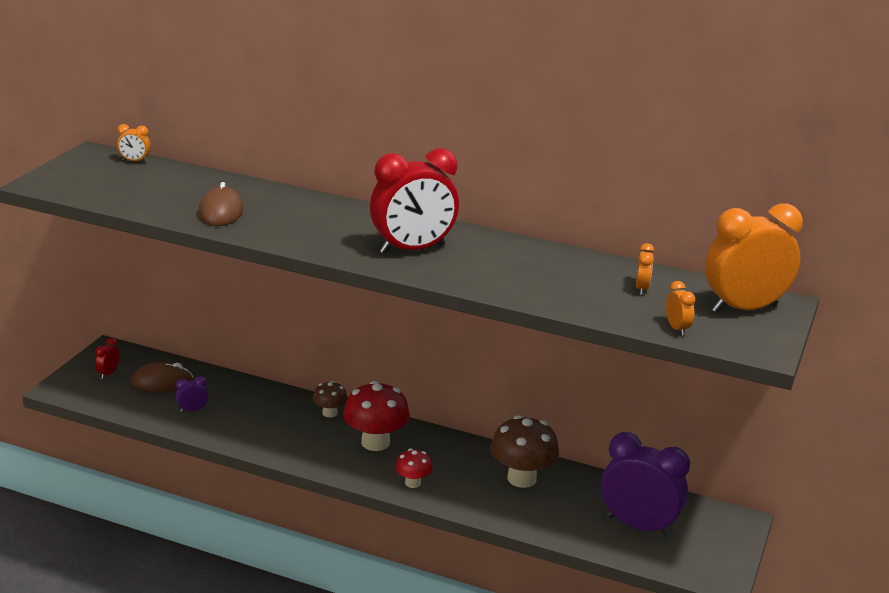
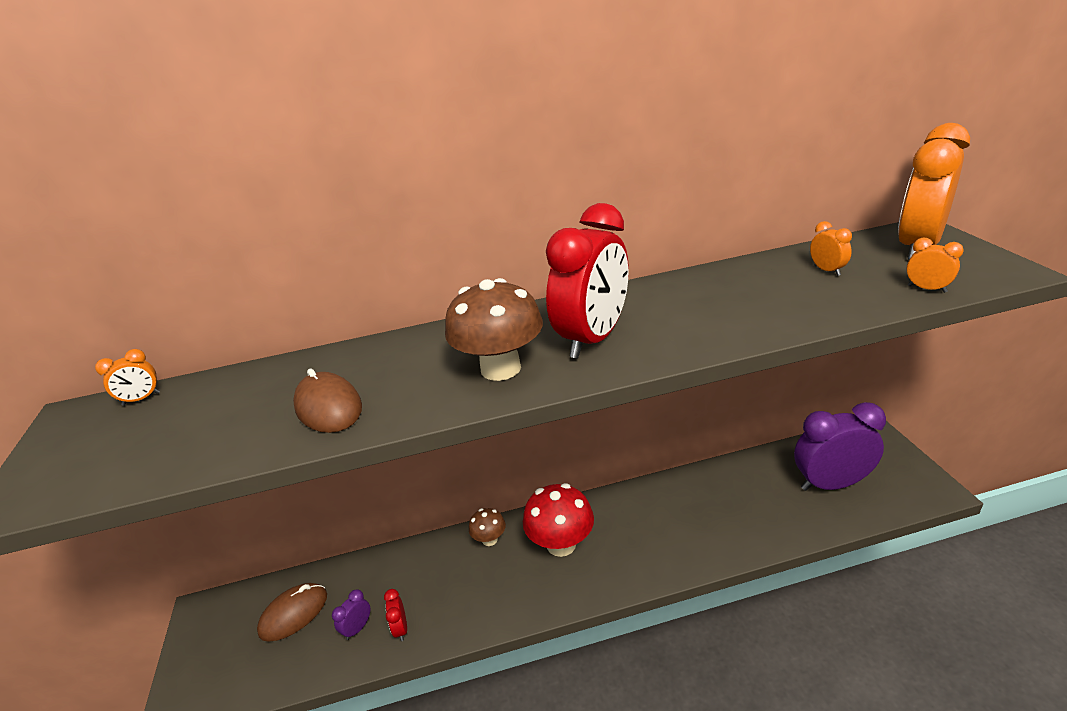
camera: 30 degrees left, 5 degrees up
red clock [95,338,120,379] -> red clock moved to [384,589,407,641]
red mushroom [395,449,433,488] -> none
brown mushroom [490,415,559,488] -> brown mushroom moved to [445,278,543,381]

